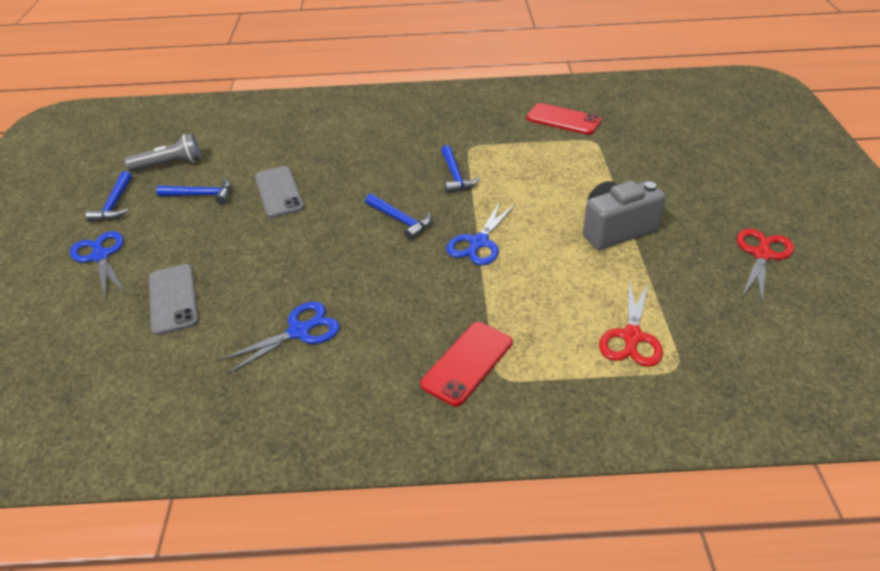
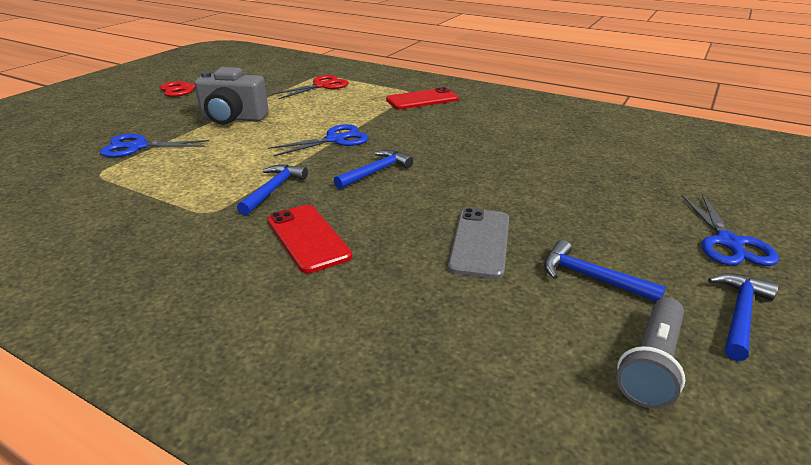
camera: 150 degrees left, 10 degrees down
grey flashlight [125,134,201,172] -> grey flashlight turned 75 degrees counterclockwise [616,297,685,409]
grey phone [149,264,198,335] -> none
blue scissors [218,302,340,375] -> blue scissors moved to [100,134,209,157]
blue hammer [365,194,432,240] -> blue hammer turned 60 degrees clockwise [334,150,413,189]
red phone [526,103,602,135] -> red phone moved to [267,205,352,273]

